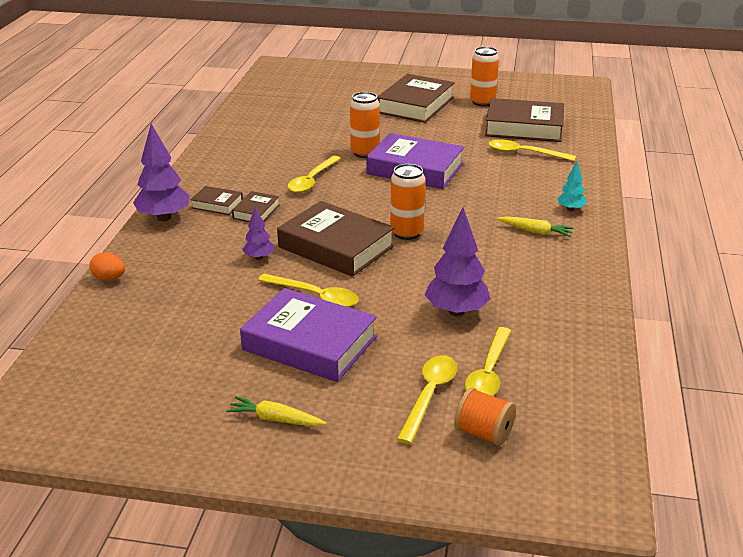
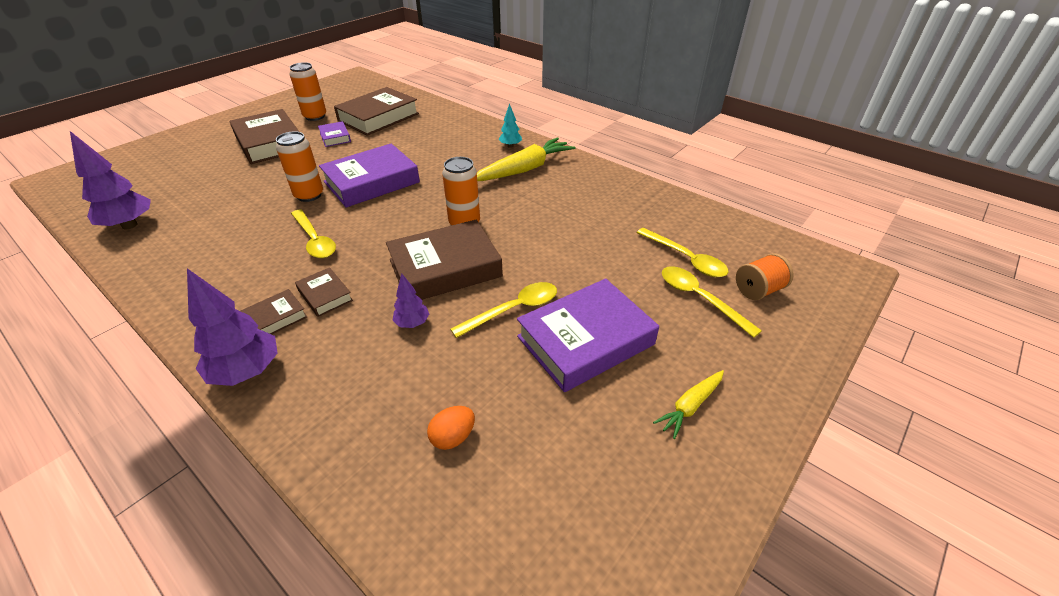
camera: 60 degrees left, 10 degrees up
orange egg [89,252,125,281] -> orange egg moved to [427,406,475,450]
purple tree [425,207,491,316] -> purple tree moved to [70,131,151,229]
yellow spoon [489,139,576,161] -> none
yellow carrot [497,216,574,237] -> yellow carrot [477,137,575,181], size x1.90
none -> purple book [318,121,351,147]

